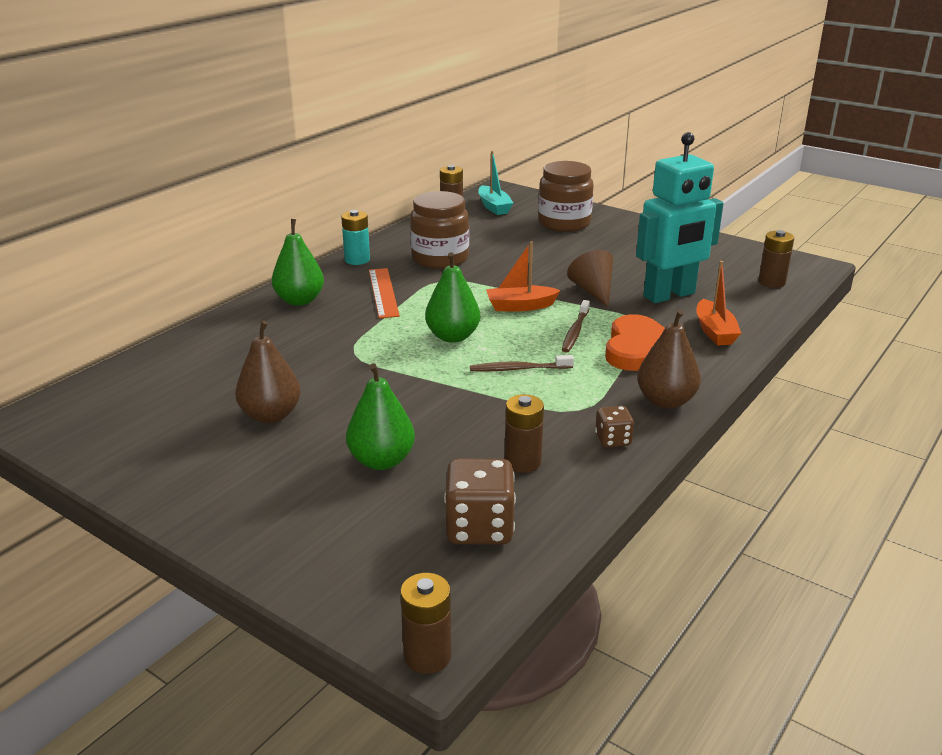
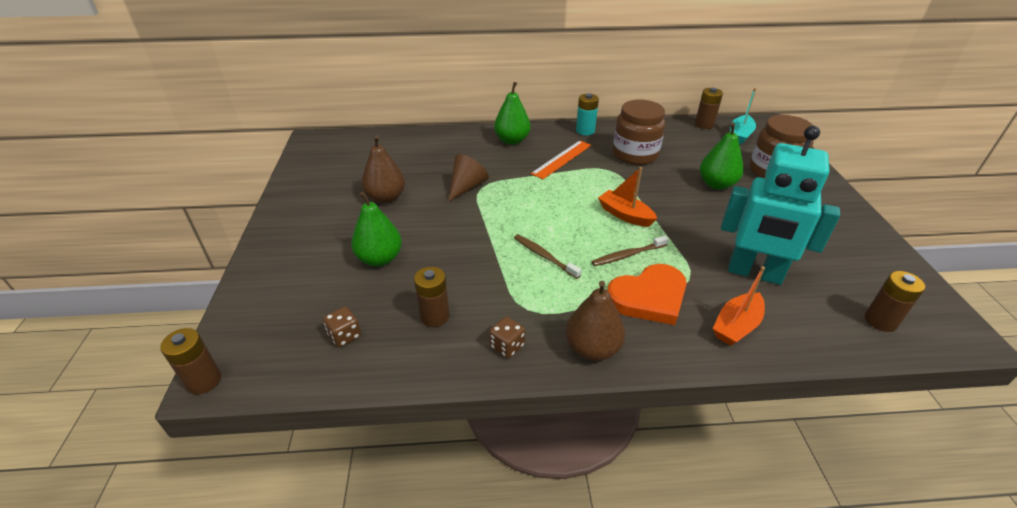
camera: 50 degrees right, 10 degrees up
green pear [425,252,480,343] -> green pear moved to [700,122,744,190]
brown dice [444,458,516,545] -> brown dice [323,307,361,347], size x0.55
brown cone [567,250,613,307] -> brown cone moved to [449,154,489,201]

